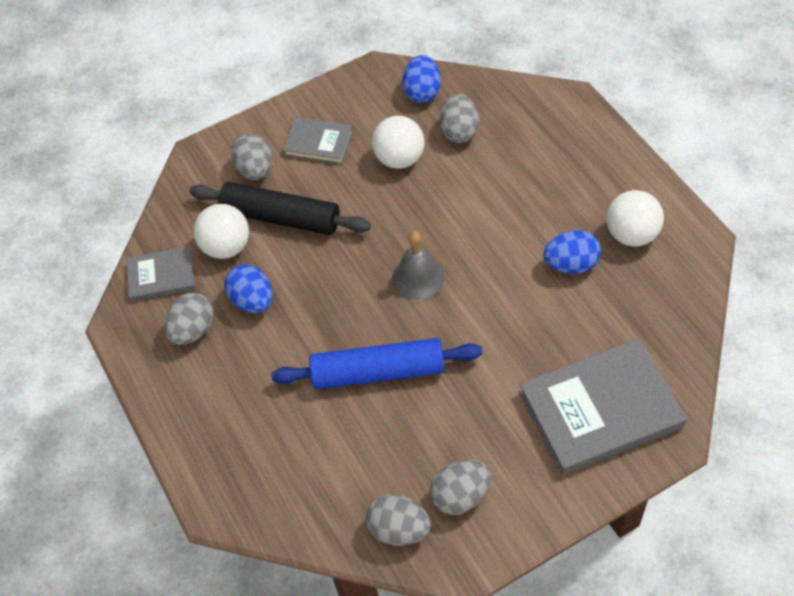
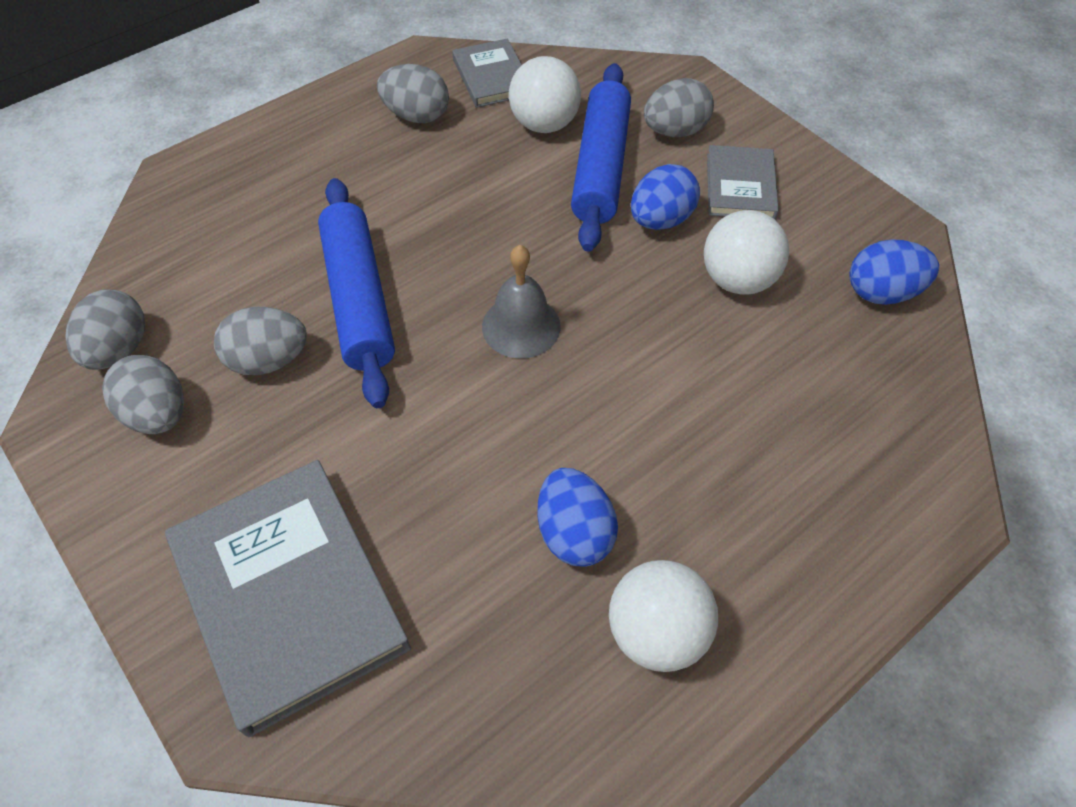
camera: 75 degrees right, 0 degrees up
black rolling pin [190,182,371,235] -> blue rolling pin [571,63,631,251]
blue egg [225,264,272,313] -> blue egg moved to [631,164,700,230]
grey egg [440,94,479,143] -> grey egg moved to [214,307,307,375]

